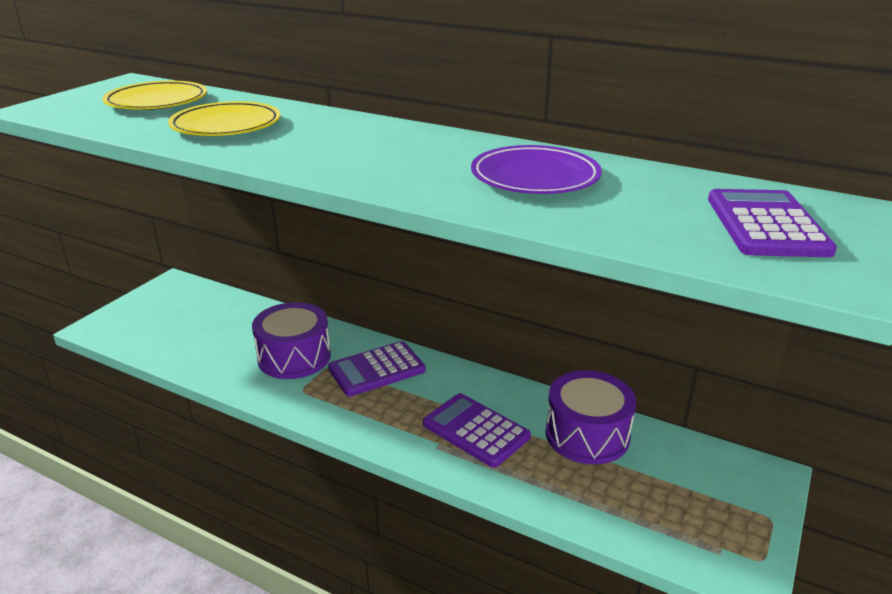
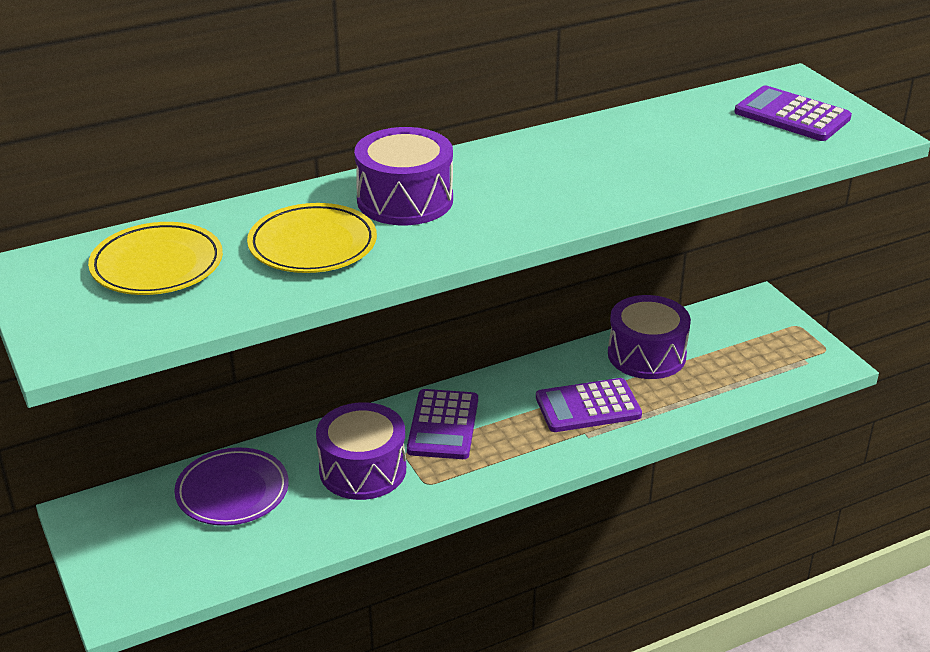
camera: 55 degrees left, 5 degrees up
purple plate [471,145,602,194] -> purple plate moved to [174,448,289,526]
none -> purple drum [354,127,453,225]

